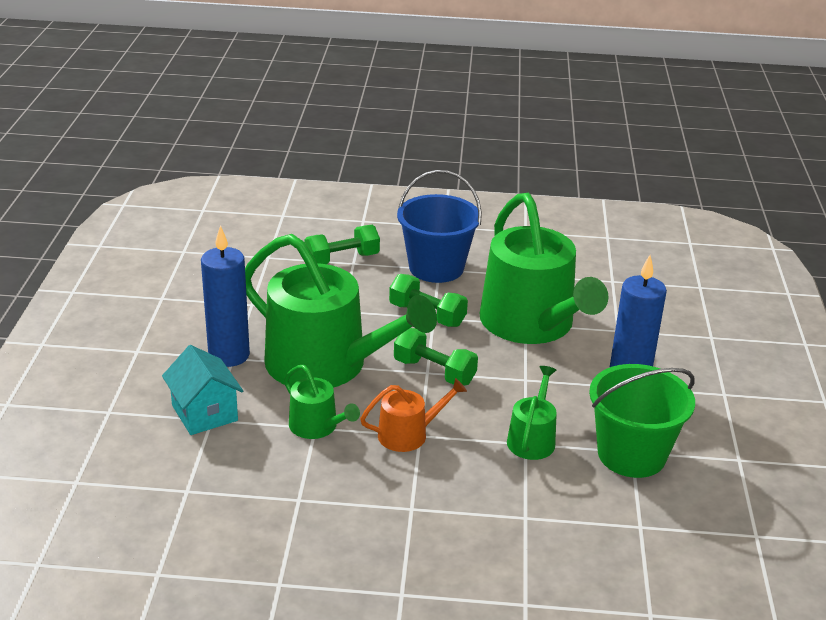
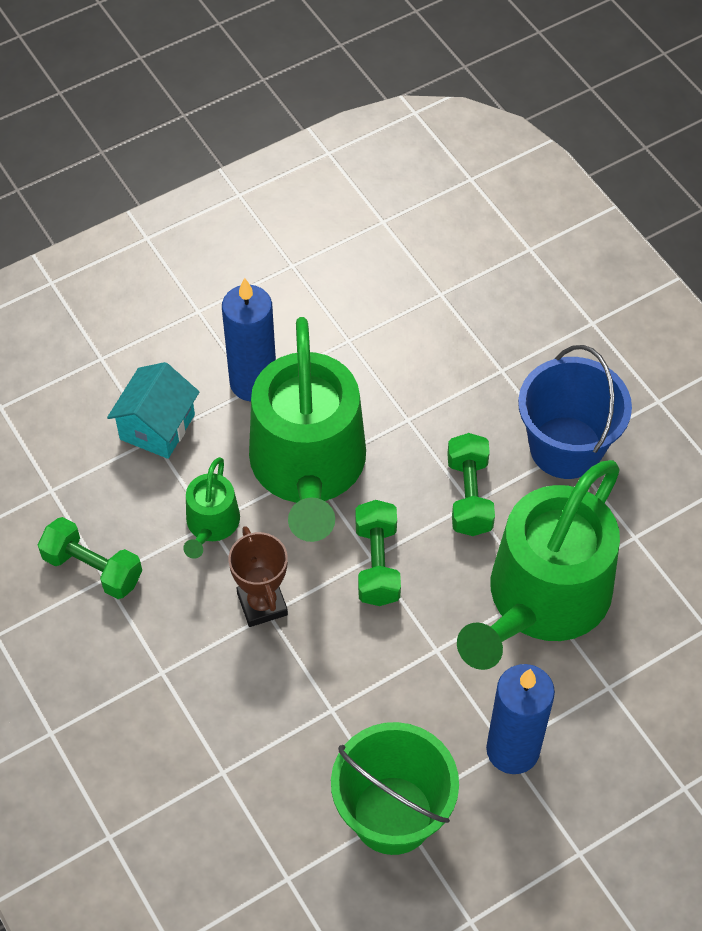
camera: 55 degrees right, 25 degrees up
green dumbbell [304,225,380,264] -> green dumbbell moved to [38,517,142,599]
orange watering can [360,378,467,452] -> brown trophy [228,526,288,627]
green watering can [507,366,557,460] -> none

